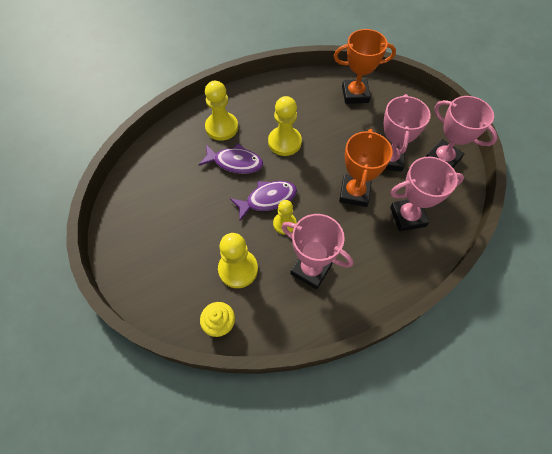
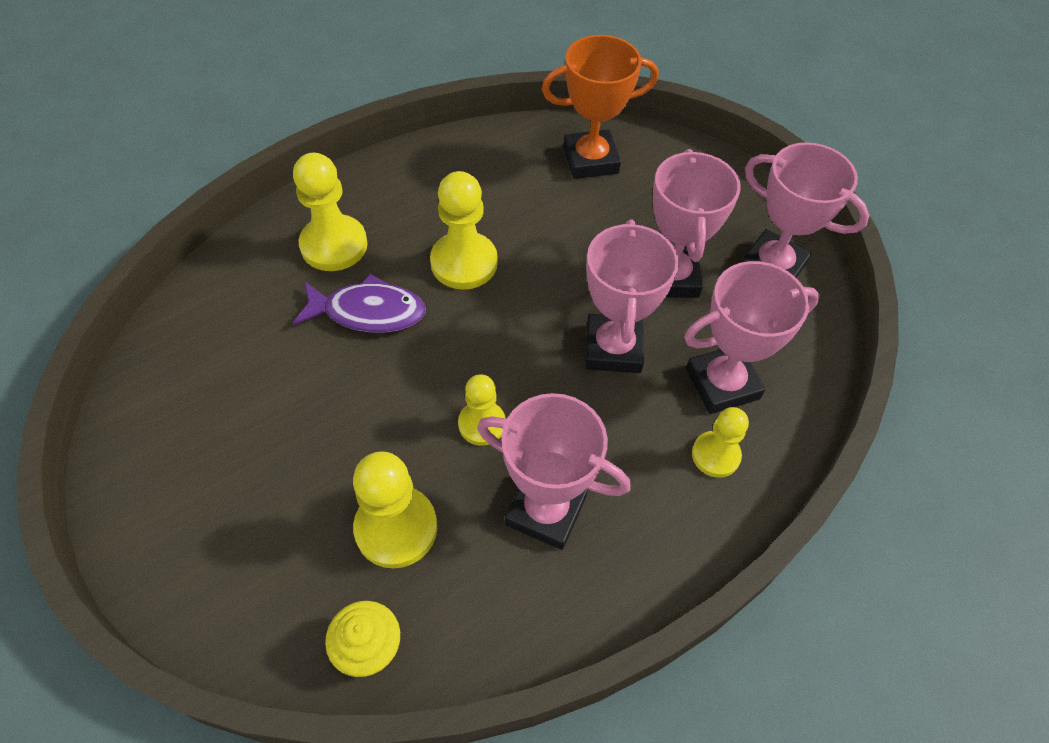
camera: 10 degrees left, 5 degrees down
purple fish [230,181,297,221] -> none
orange trophy [339,129,393,207] -> pink trophy [585,219,679,373]
none -> yellow pawn [692,407,749,478]

